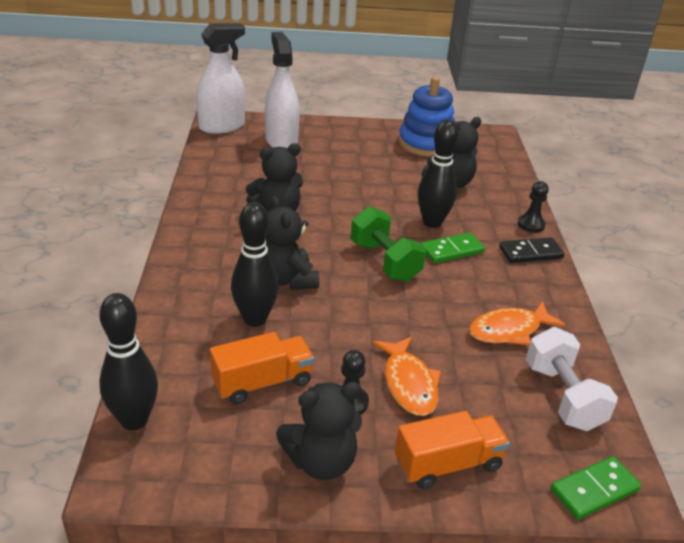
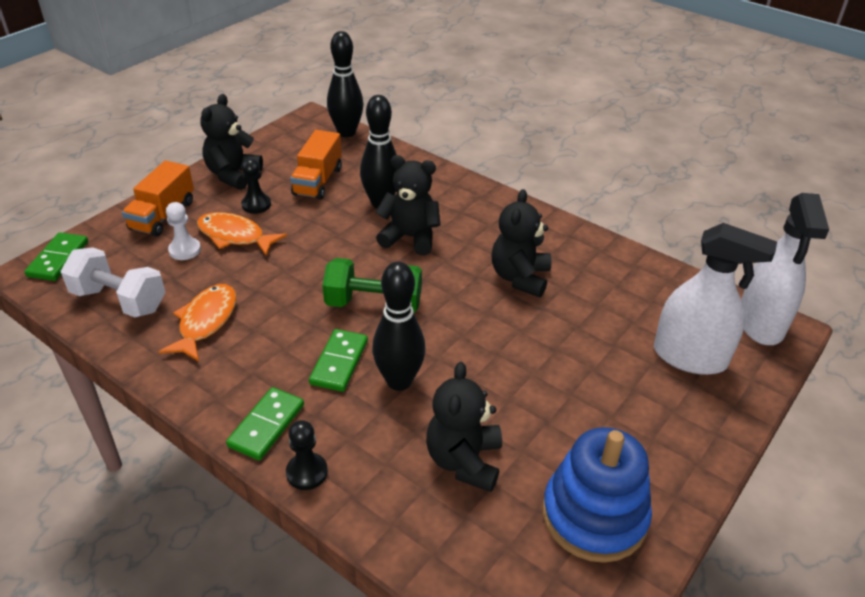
camera: 130 degrees right, 5 degrees up
black domino [499,237,565,263] -> green domino [226,387,304,460]
none -> white pawn [166,202,201,260]

